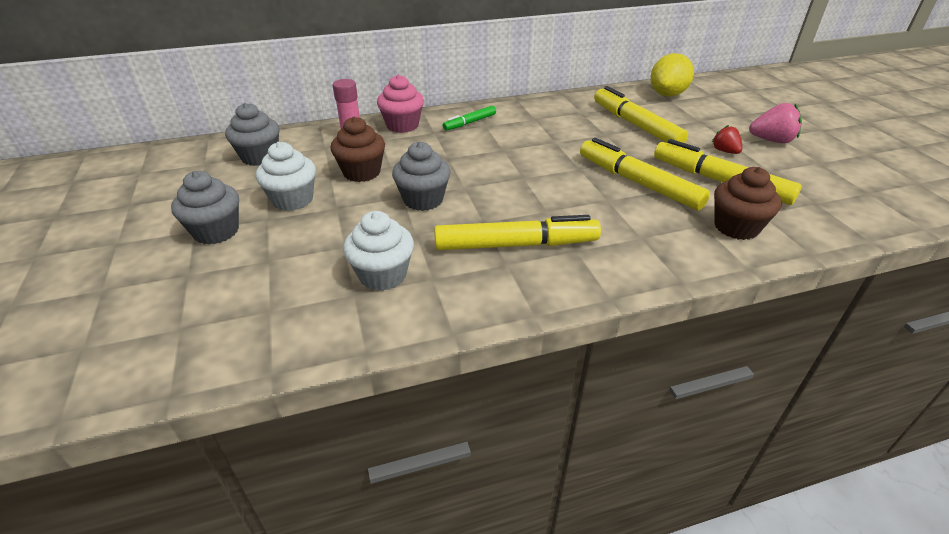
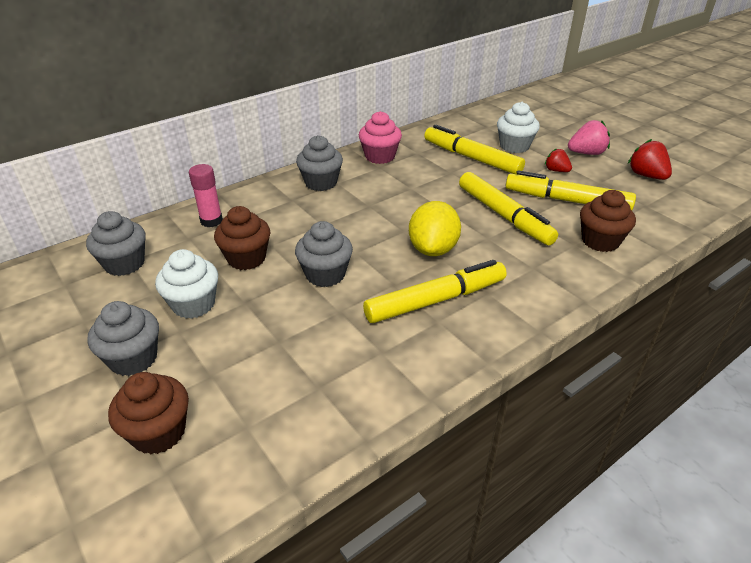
camera: 20 degrees left, 0 degrees up
white cupcake [343,211,414,291] -> white cupcake moved to [497,102,540,153]
pink cupcake [377,75,424,133] -> pink cupcake moved to [359,111,402,164]
green marker [443,106,496,131] -> grey cupcake [296,135,343,191]
yellow marker [580,138,710,211] -> yellow marker turned 150 degrees counterclockwise [459,172,558,245]
yellow lemon [651,53,694,97] -> yellow lemon moved to [409,201,461,256]
none -> brown cupcake [108,372,189,455]
none -> red strawberry [628,139,672,180]

